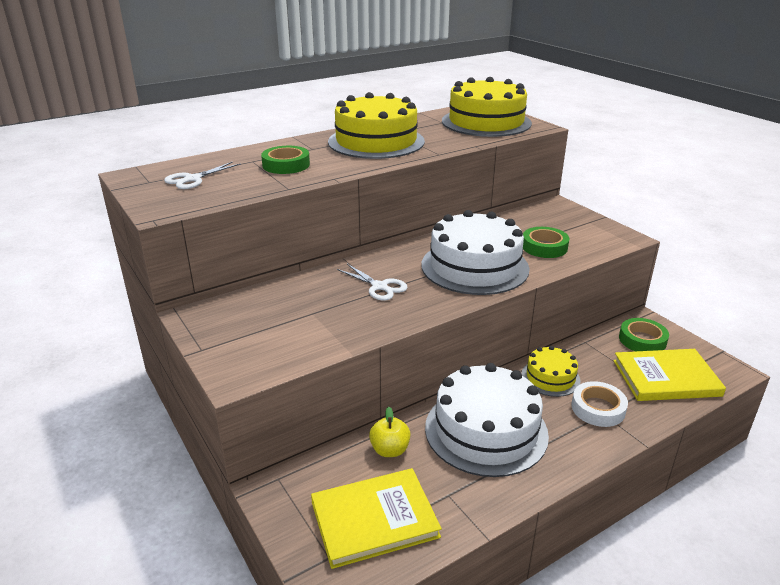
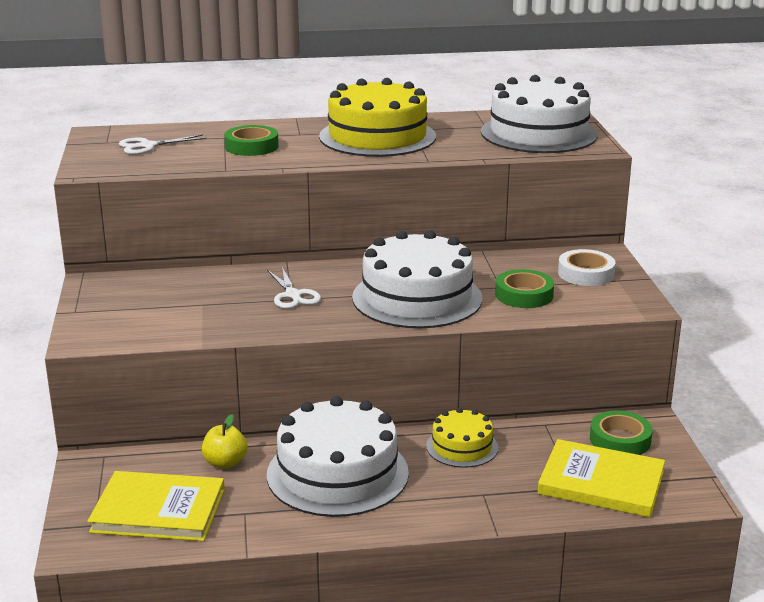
camera: 25 degrees right, 5 degrees down
yellow cake [442,77,532,137] -> white cake [481,75,598,153]
white tape [571,381,628,427] -> white tape moved to [558,249,616,286]

